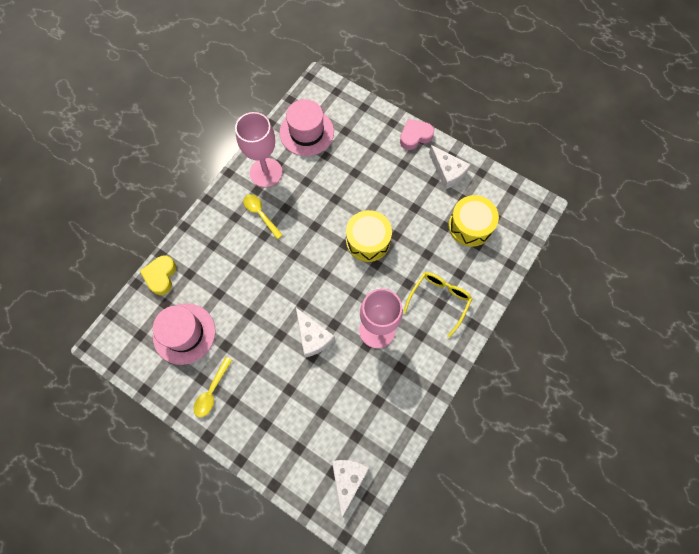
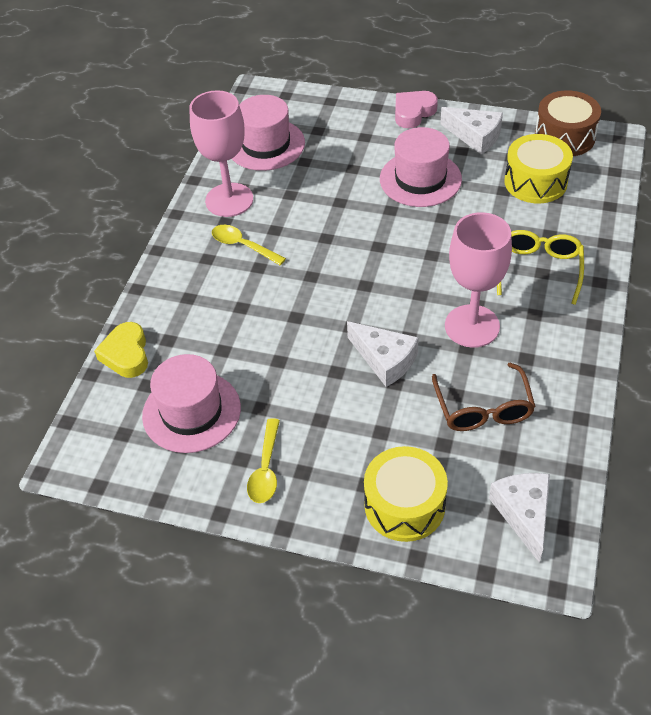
camera: 15 degrees left, 20 degrees down
yellow drum [346,210,392,262] -> yellow drum moved to [364,446,448,542]
none -> pink hat [380,127,462,207]
none -> brown glasses [432,362,536,431]
none -> brown drum [535,90,601,156]

